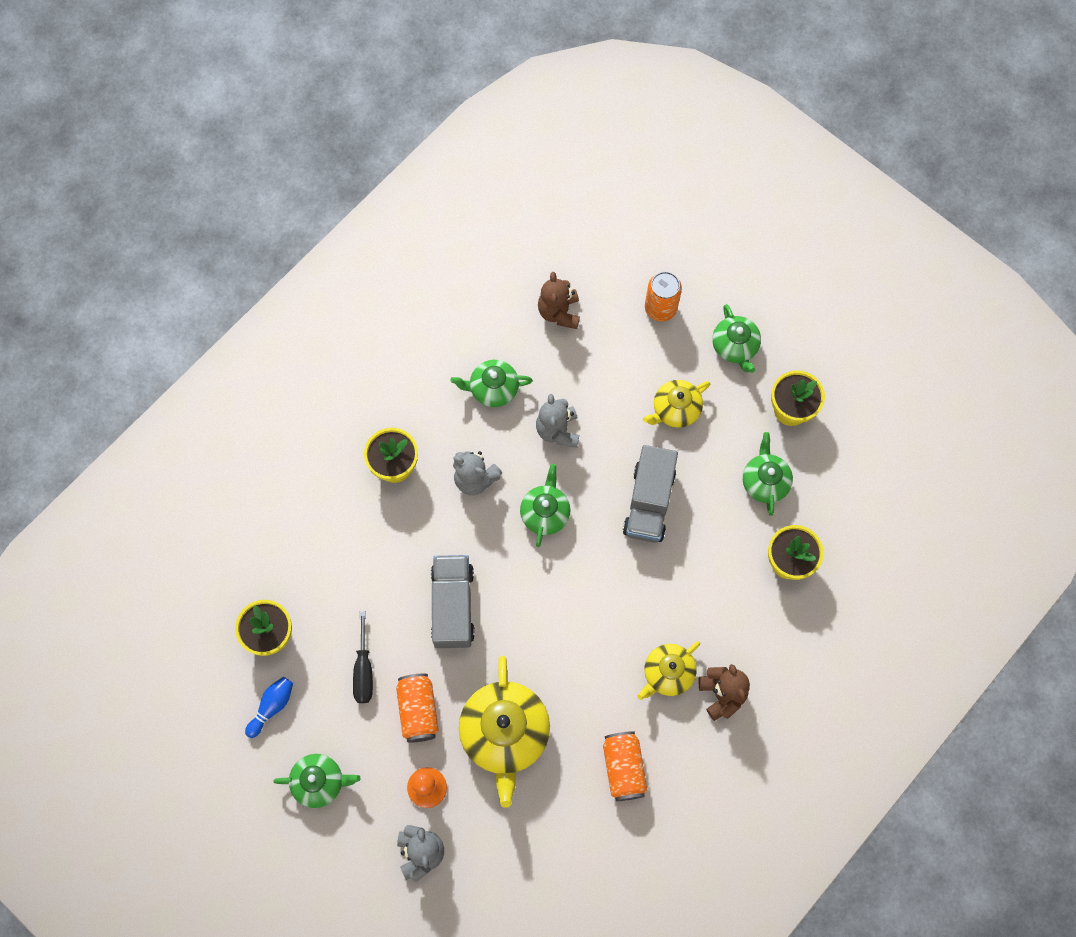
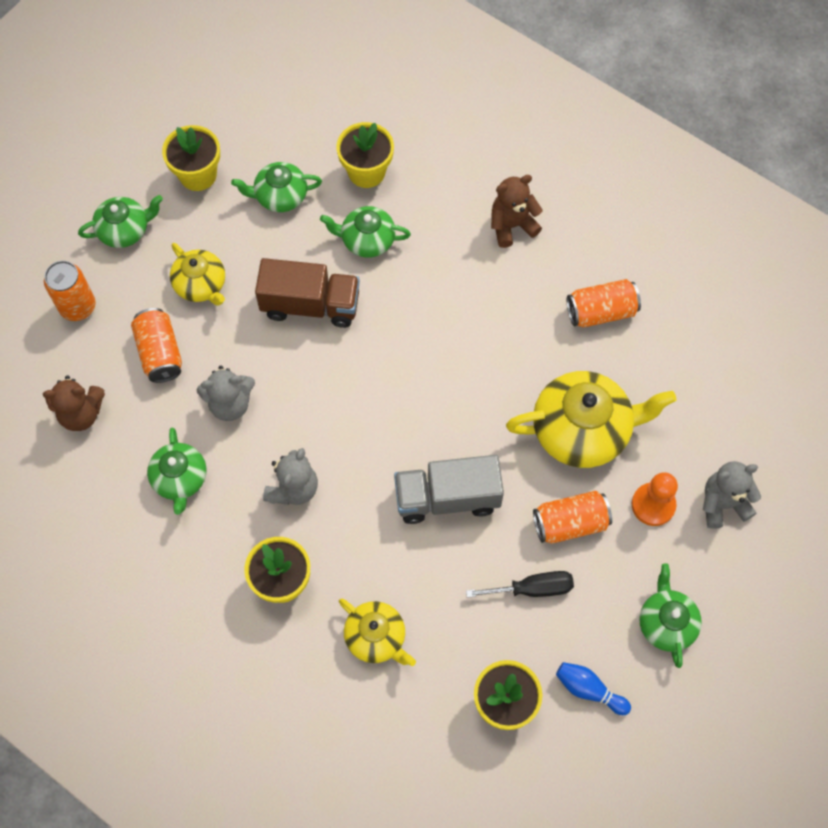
camera: 95 degrees left, 5 degrees down
green teapot [520,464,571,547] -> green teapot moved to [320,206,411,258]
grey truck [623,445,678,543] -> brown truck [255,258,360,328]
yellow teapot [637,641,700,700] -> yellow teapot moved to [339,598,416,666]
none -> orange can [131,308,182,383]

